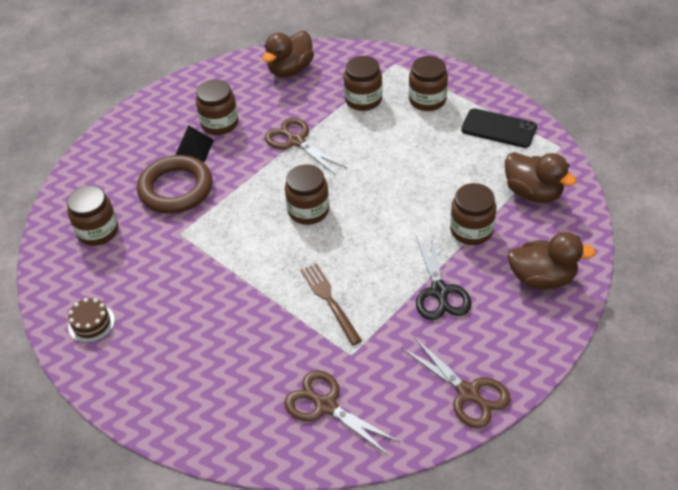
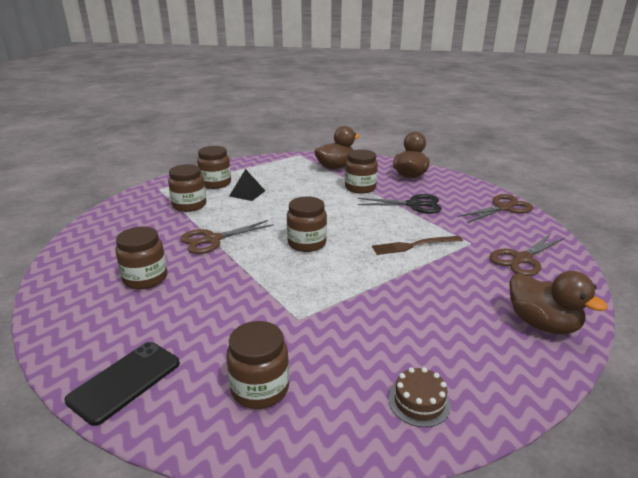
camera: 80 degrees left, 20 degrees down
brown ring [137,155,212,214] -> none
black pyramid [176,125,214,162] -> black pyramid moved to [229,169,265,201]
brown duck [262,31,314,77] -> brown duck moved to [509,271,607,334]
black phone [461,108,537,148] -> black phone moved to [64,342,180,426]

